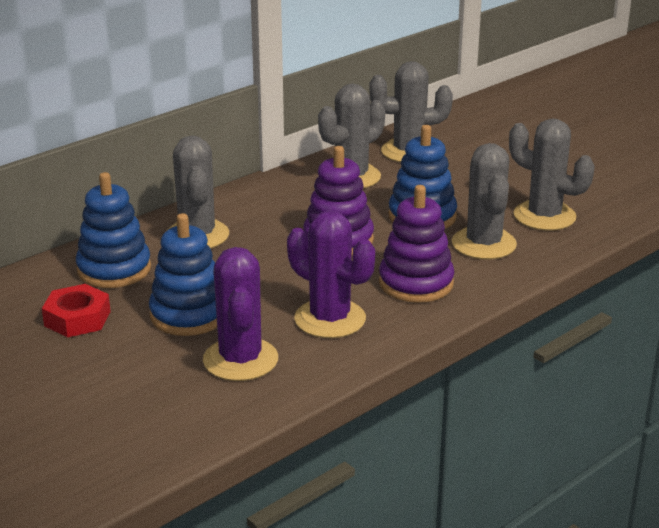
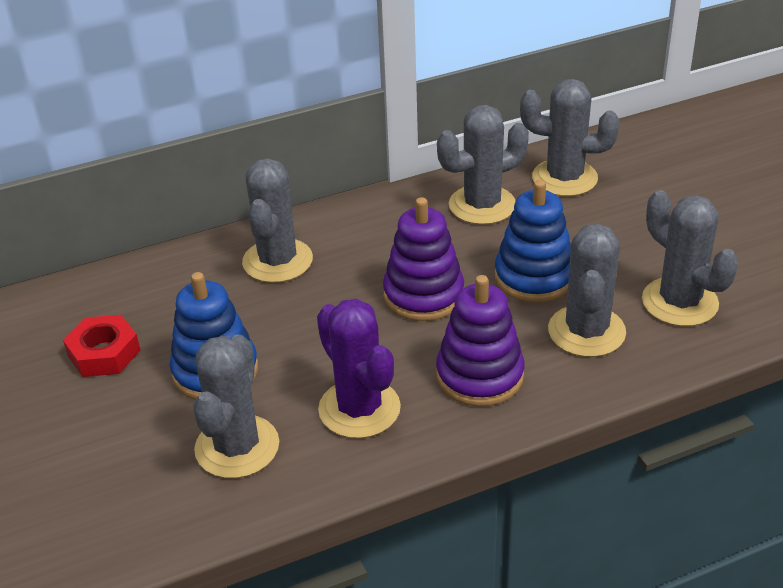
camera: 20 degrees right, 10 degrees up
blue stacking toy [76,172,151,288] -> none
purple cactus [203,247,278,381] -> grey cactus [193,334,279,478]

